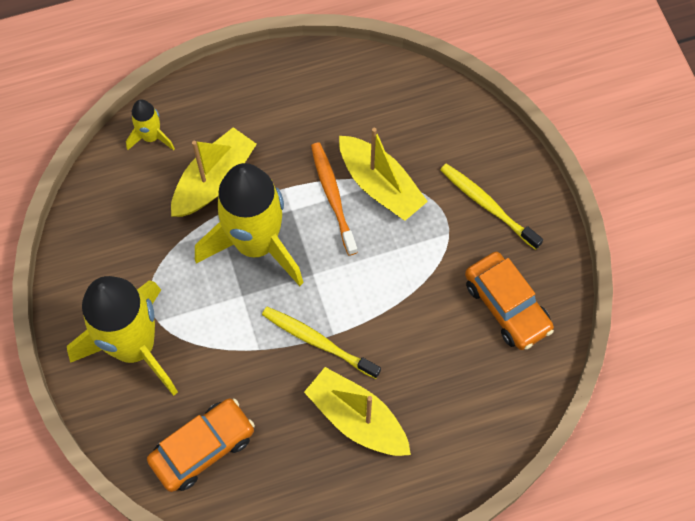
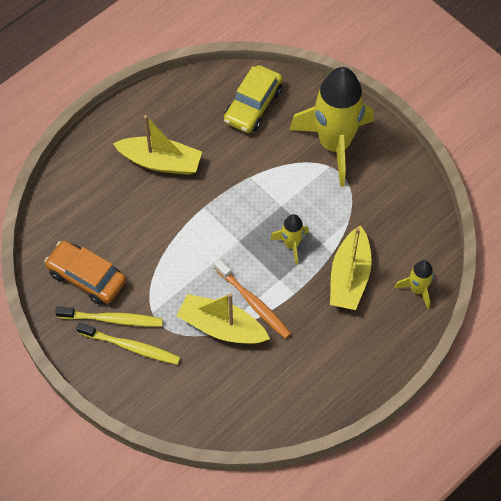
camera: 155 degrees right, 5 degrees down
orange car [147,398,255,492] -> yellow car [224,65,283,133]
yellow rocket [195,163,304,286] -> yellow rocket [270,214,309,265], size x0.45
yellow toothbrush [262,307,381,379] -> yellow toothbrush moved to [55,307,163,326]

